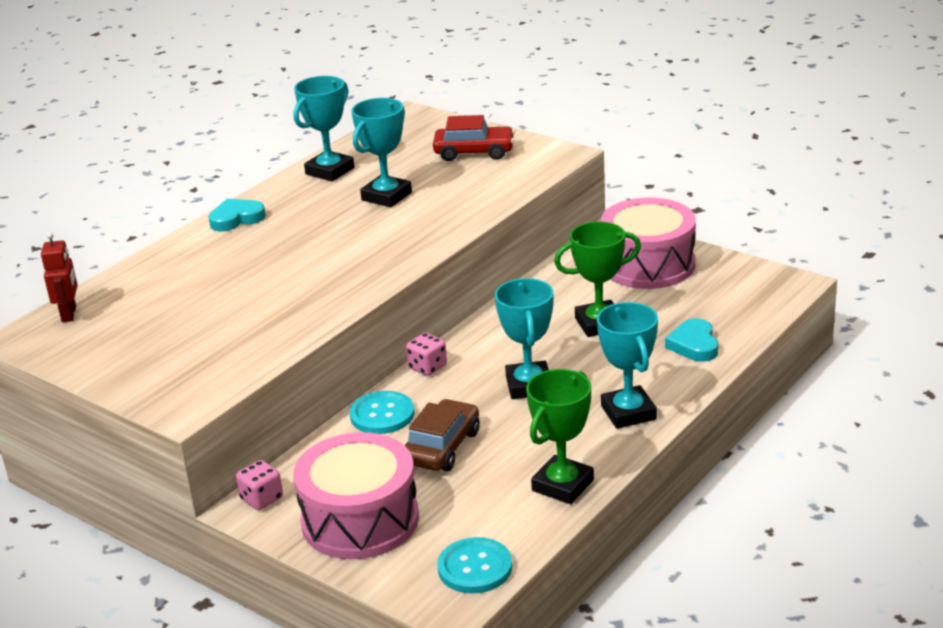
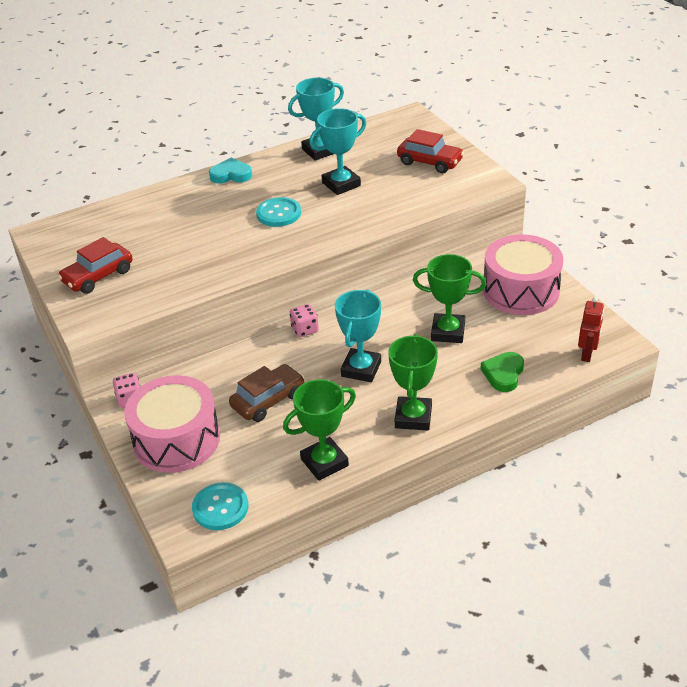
camera: 25 degrees right, 10 degrees up
red robot [41,232,78,322] -> red robot moved to [578,297,604,362]
turquoise button [350,391,414,434] -> turquoise button moved to [256,197,301,227]
turquoise trophy [597,302,658,429] -> green trophy [388,334,438,431]
turquoise heart [665,318,718,362] -> green heart [481,352,524,392]
none -> red car [58,237,133,294]

